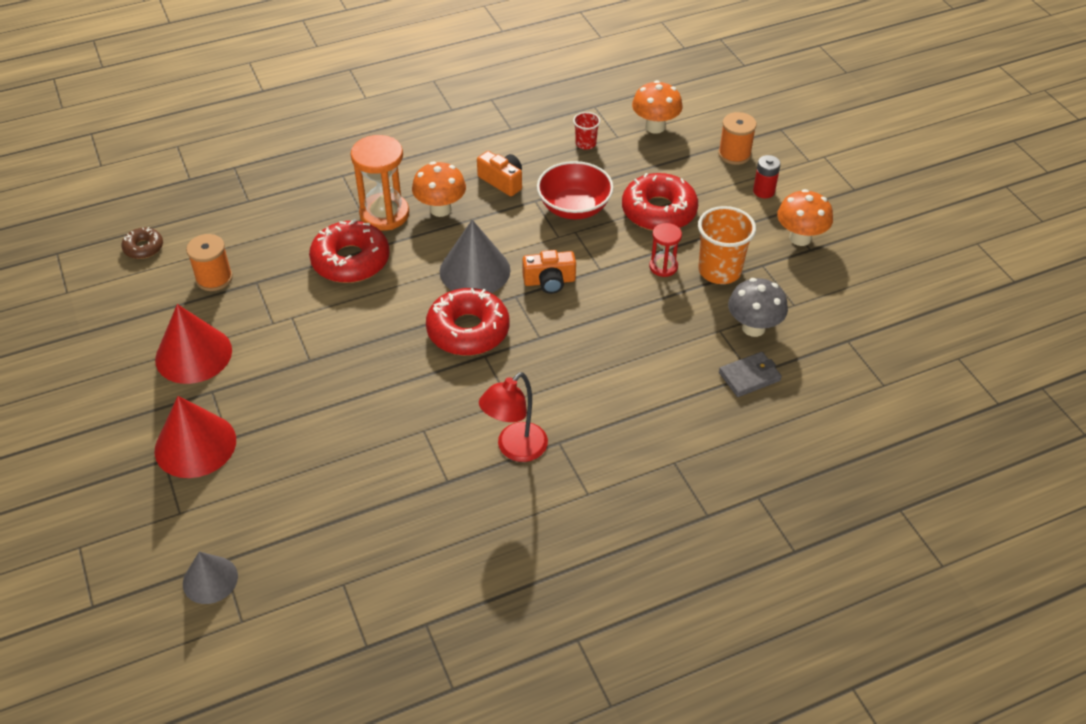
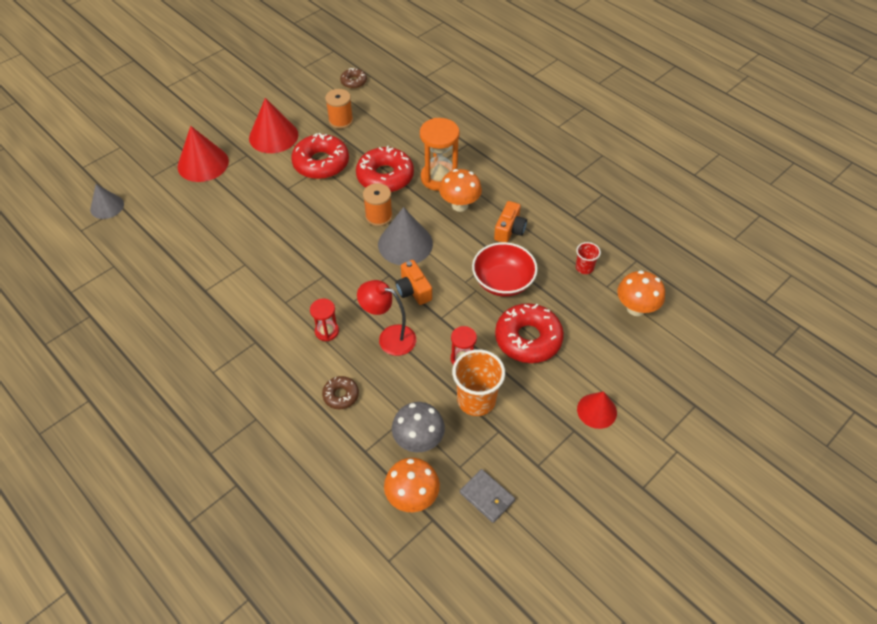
camera: 70 degrees right, 5 degrees up
red donut [426,288,509,356] -> red donut moved to [291,133,349,179]
red lamp [479,372,548,462] -> red lamp moved to [357,280,416,356]
orange spool [718,112,757,165] -> orange spool moved to [363,183,393,226]
grey wallet [719,352,782,397] -> grey wallet moved to [460,469,515,523]
red battery [753,155,781,198] -> red cone [577,391,617,429]
orange mushroom [777,189,833,246] -> orange mushroom moved to [384,458,440,512]
none -> red hourglass [310,299,339,341]
none -> brown donut [322,376,359,409]

